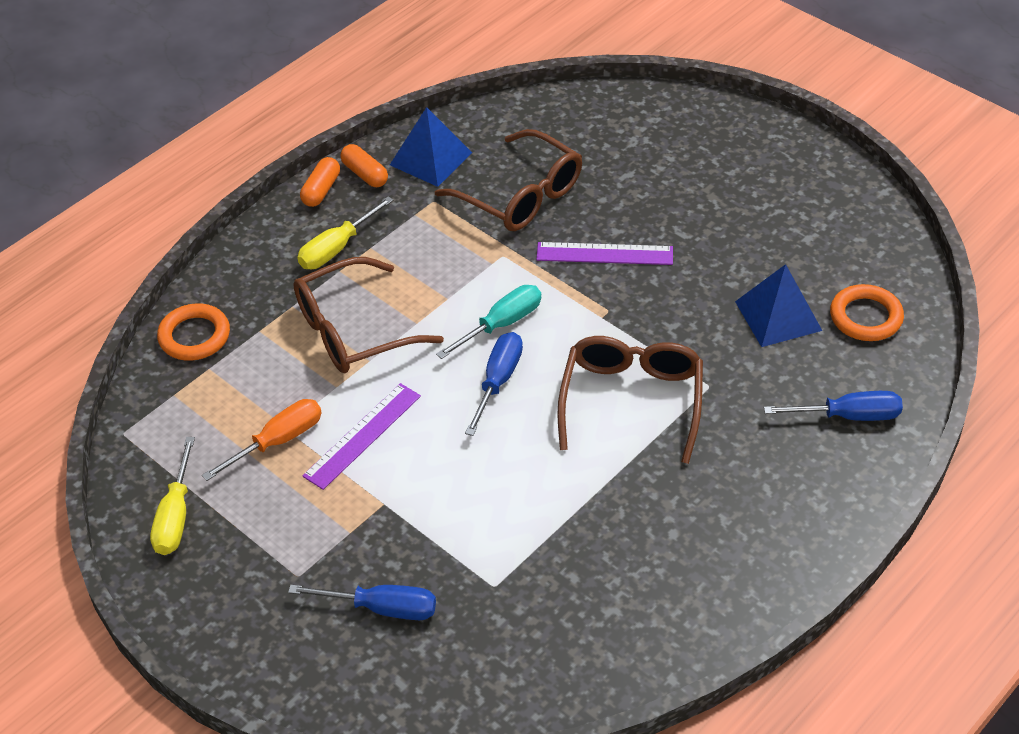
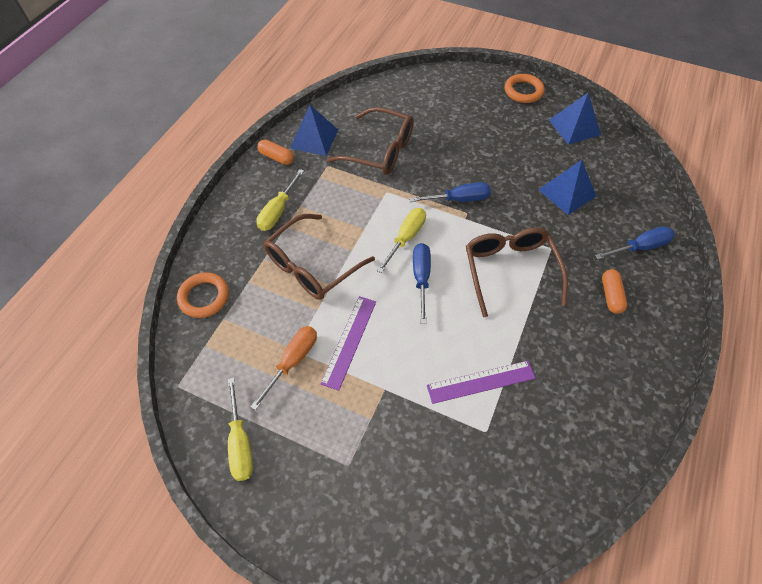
camera: 20 degrees left, 10 degrees up
blue screwdriver [288,585,436,620] -> blue screwdriver moved to [409,182,491,202]
orange capsule [300,157,340,207] -> orange capsule moved to [602,269,627,314]
turquoise screwdriver [436,285,541,359] -> yellow screwdriver [377,208,426,273]
purple ruler [536,242,673,265] -> purple ruler moved to [427,361,536,404]
orange ring [830,284,904,341] -> orange ring moved to [505,74,545,103]
none -> blue pyramid [549,93,601,145]

